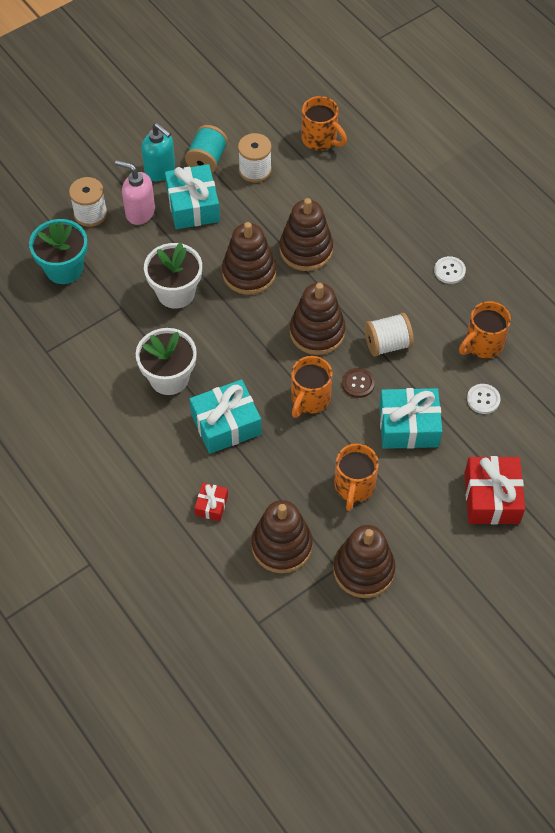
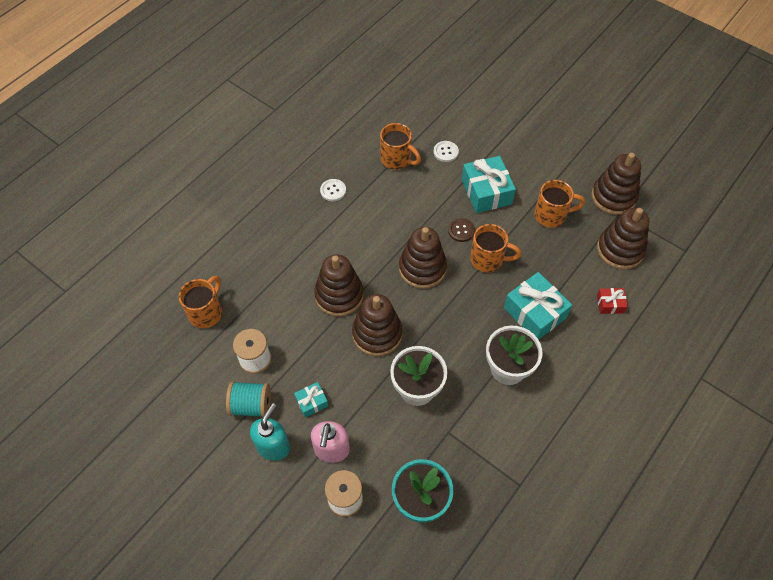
camera: 105 degrees left, 0 degrees up
turquoise gift [165,164,220,229] -> turquoise gift [294,382,328,417], size x0.51
white spool [364,313,414,357] -> none
red gift [465,456,525,525] -> none

